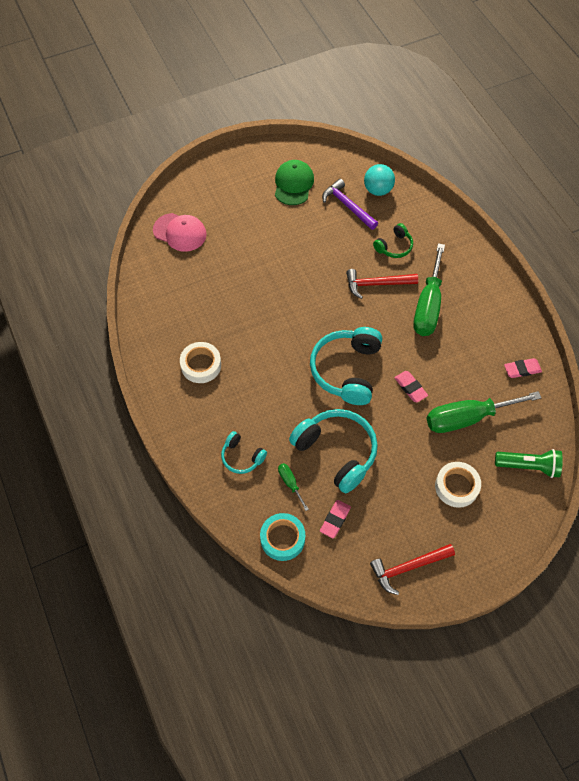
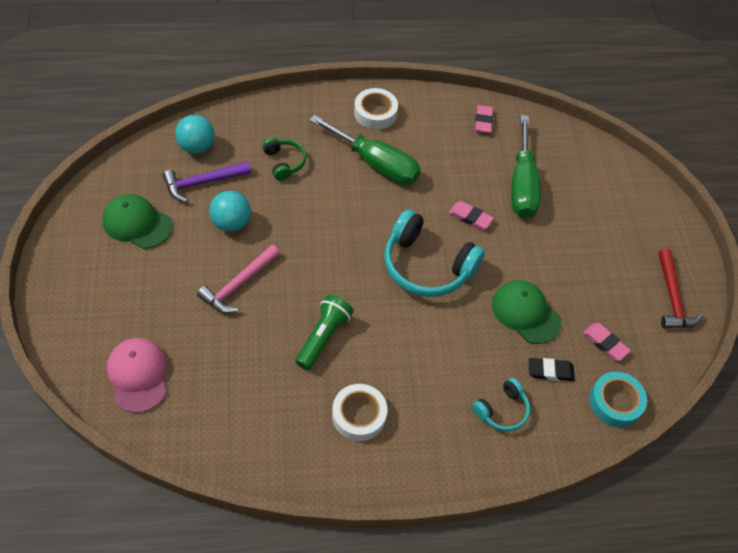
camera: 75 degrees left, 5 degrees down
pink cap [153,213,207,252] -> pink cap turned 60 degrees counterclockwise [107,338,167,413]
green screwdriver [278,463,309,511] -> black eraser [529,358,575,381]
turquoise headphones [289,409,378,493] -> green cap [492,280,561,344]
red hammer [346,269,418,299] -> none
pink eraser [394,371,428,402] -> pink eraser turned 45 degrees clockwise [449,201,494,230]
white tape [435,462,481,508] -> white tape moved to [354,88,398,130]
green flashlight [495,449,563,478] -> green flashlight moved to [295,295,353,370]
none -> pink hammer [197,245,280,313]
none -> turquoise ball [209,191,251,232]

